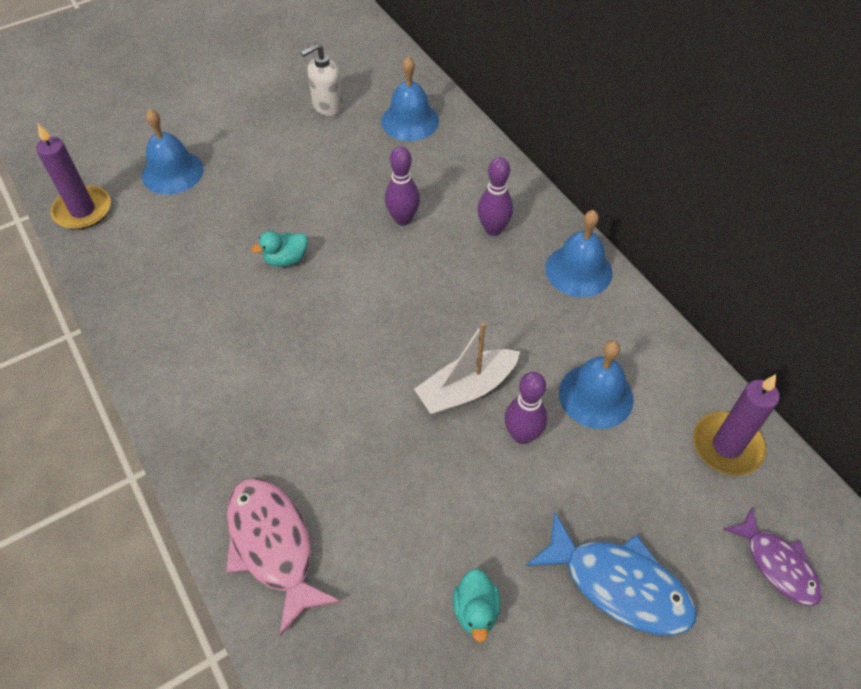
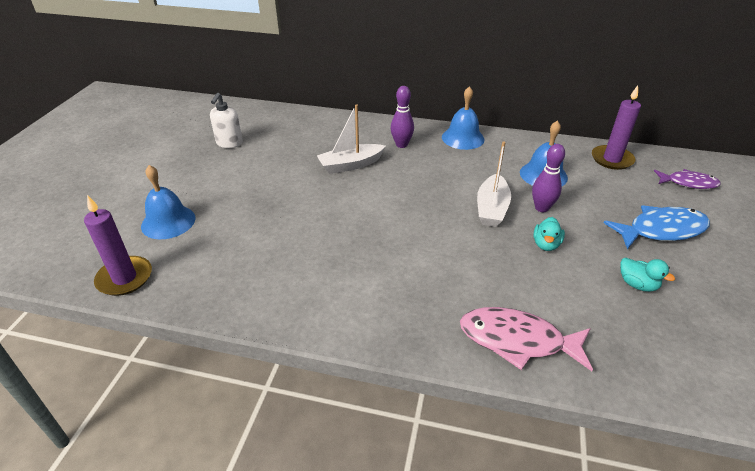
camera: 45 degrees left, 15 degrees down
turquoise duck [252,231,308,267] -> turquoise duck moved to [533,217,565,251]
blue bell [381,56,439,141] -> none
purple bowling pin [385,147,420,225] -> white boat [317,104,386,174]

